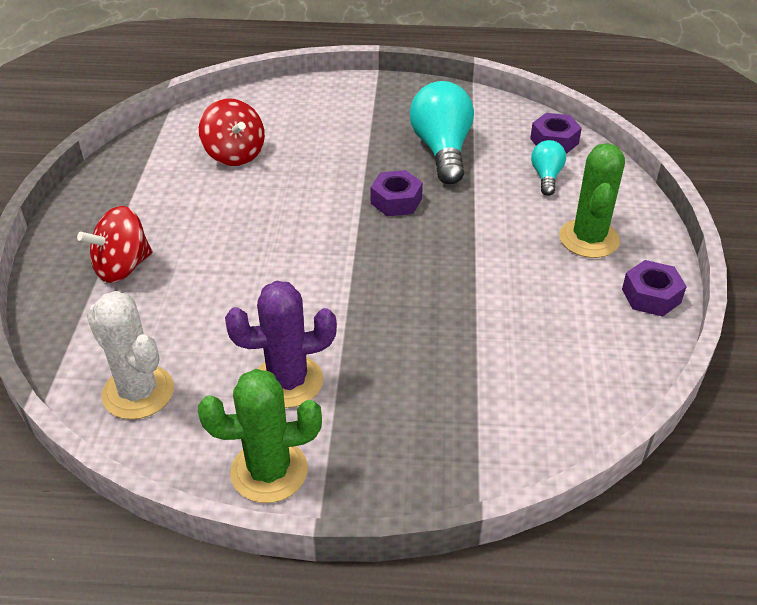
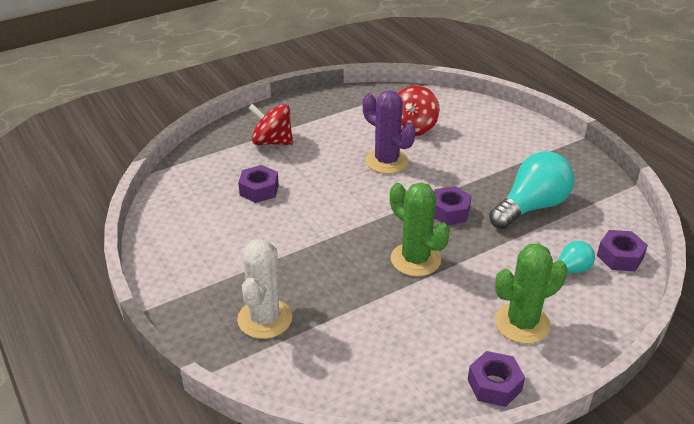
camera: 55 degrees right, 5 degrees down
white cactus [86,291,174,420] -> white cactus moved to [237,239,292,339]
green cactus [198,369,322,503] -> green cactus moved to [390,182,450,277]
purple cactus [225,281,337,408] -> purple cactus moved to [363,90,416,174]
none -> purple nut [238,165,279,203]

